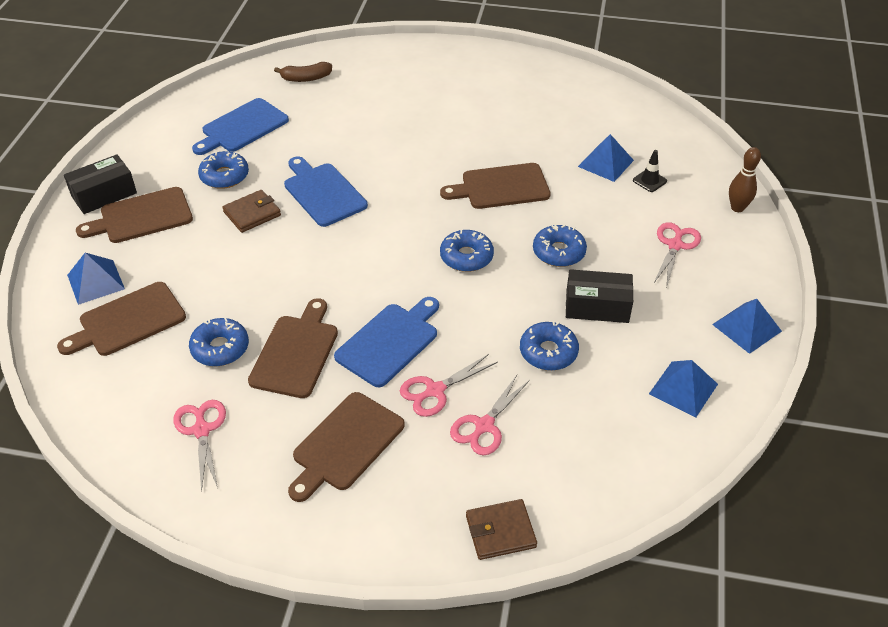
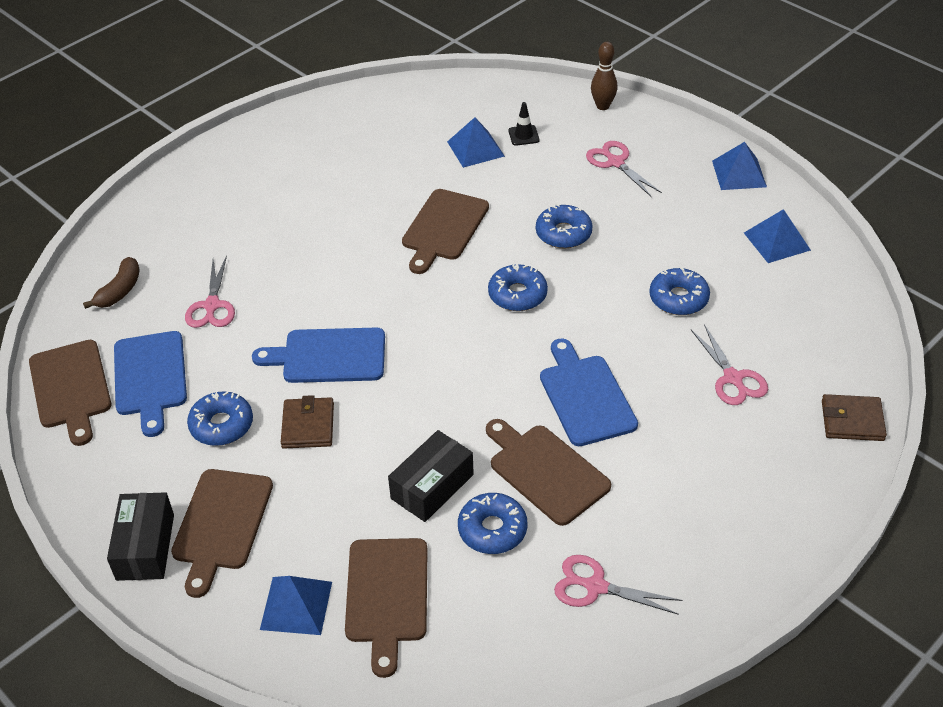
camera: 55 degrees left, 0 degrees up
brown cutting board [288,392,405,502] -> brown cutting board moved to [29,340,111,446]
pink scissors [400,354,498,417] -> pink scissors moved to [185,255,235,328]
brown wallet [466,499,537,560] -> brown wallet turned 75 degrees clockwise [822,394,887,441]
black box [566,269,633,323] -> black box moved to [388,430,474,522]

